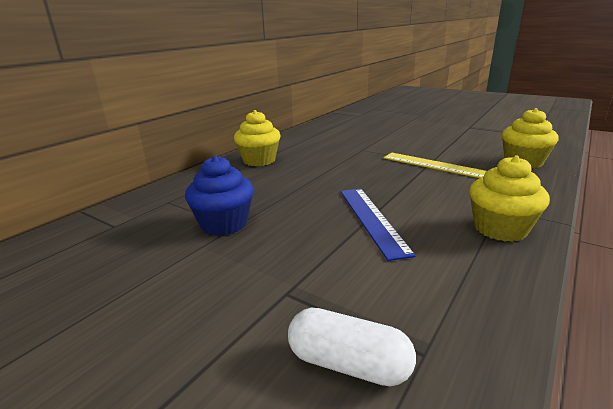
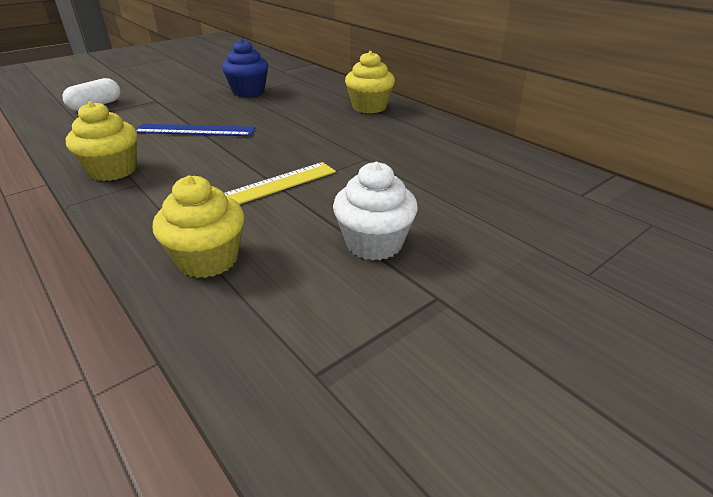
camera: 105 degrees right, 10 degrees up
none -> white cupcake [333,162,418,261]

